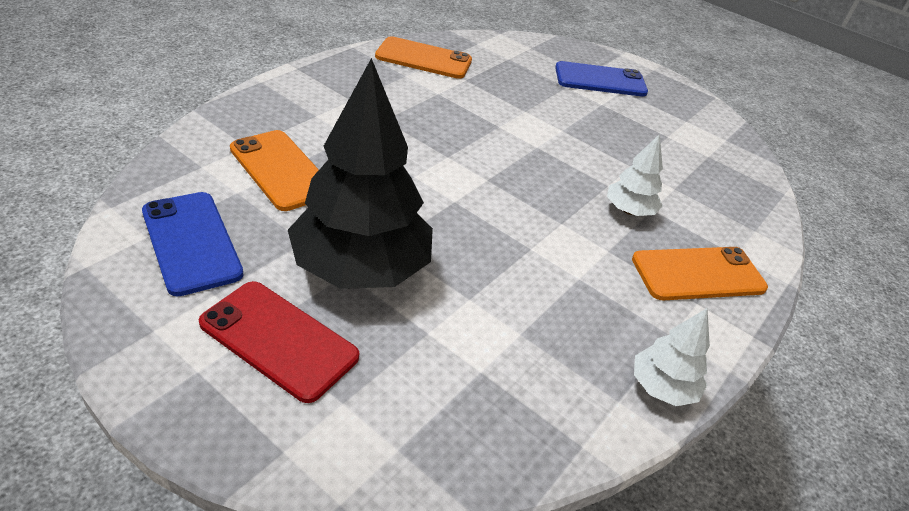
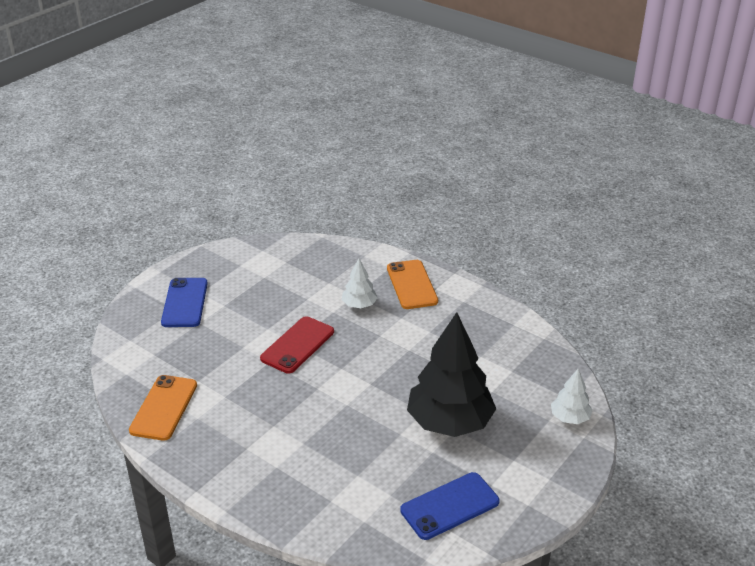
camera: 85 degrees left, 5 degrees down
red phone [199,281,359,403] -> red phone moved to [260,316,334,374]
orange phone [230,130,319,211] -> none
white tree [634,308,710,406] -> white tree moved to [551,369,593,424]

